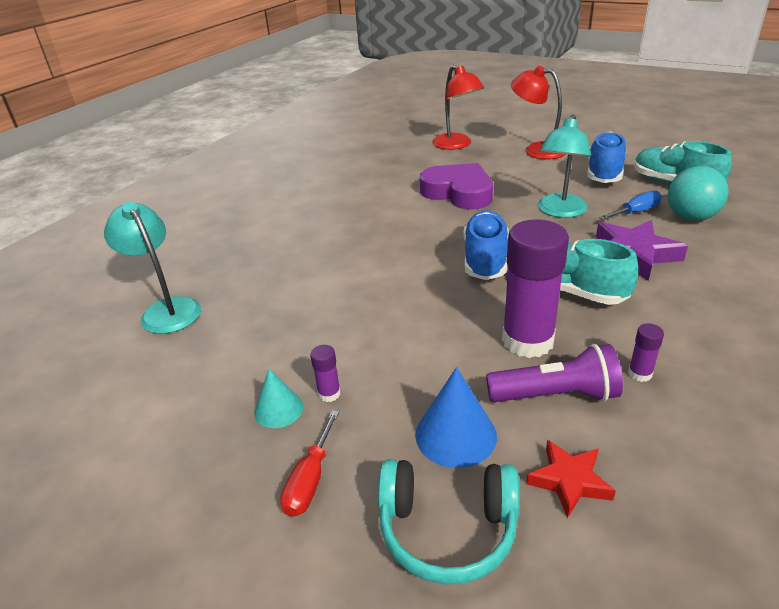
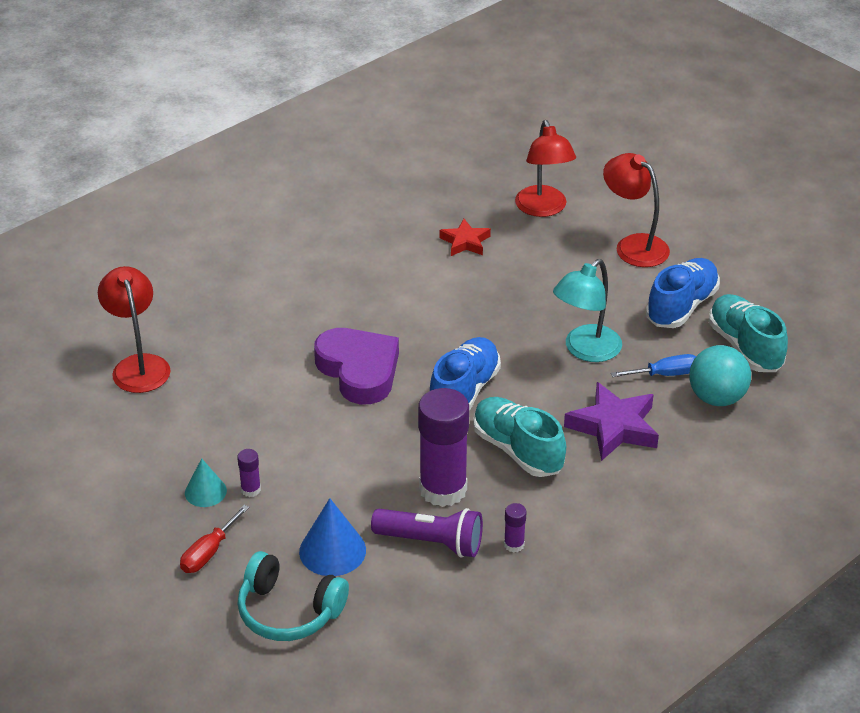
camera: 15 degrees right, 5 degrees up
turquoise lamp [104,202,201,334] -> red lamp [98,266,171,393]
purple heart [420,163,493,209] -> purple heart moved to [314,328,399,404]
red star [526,440,616,518] -> red star moved to [439,219,491,256]

